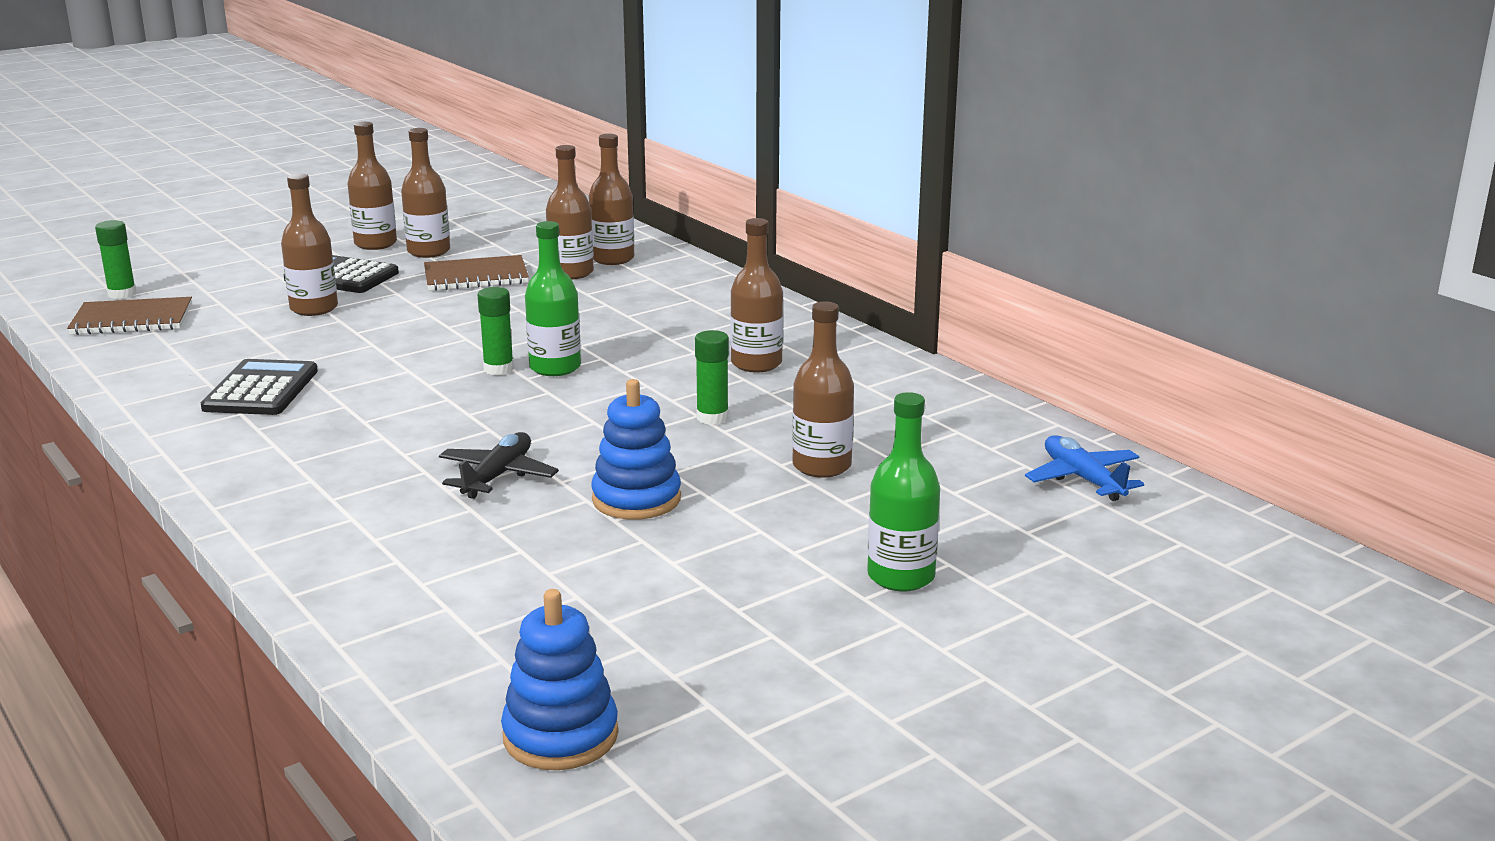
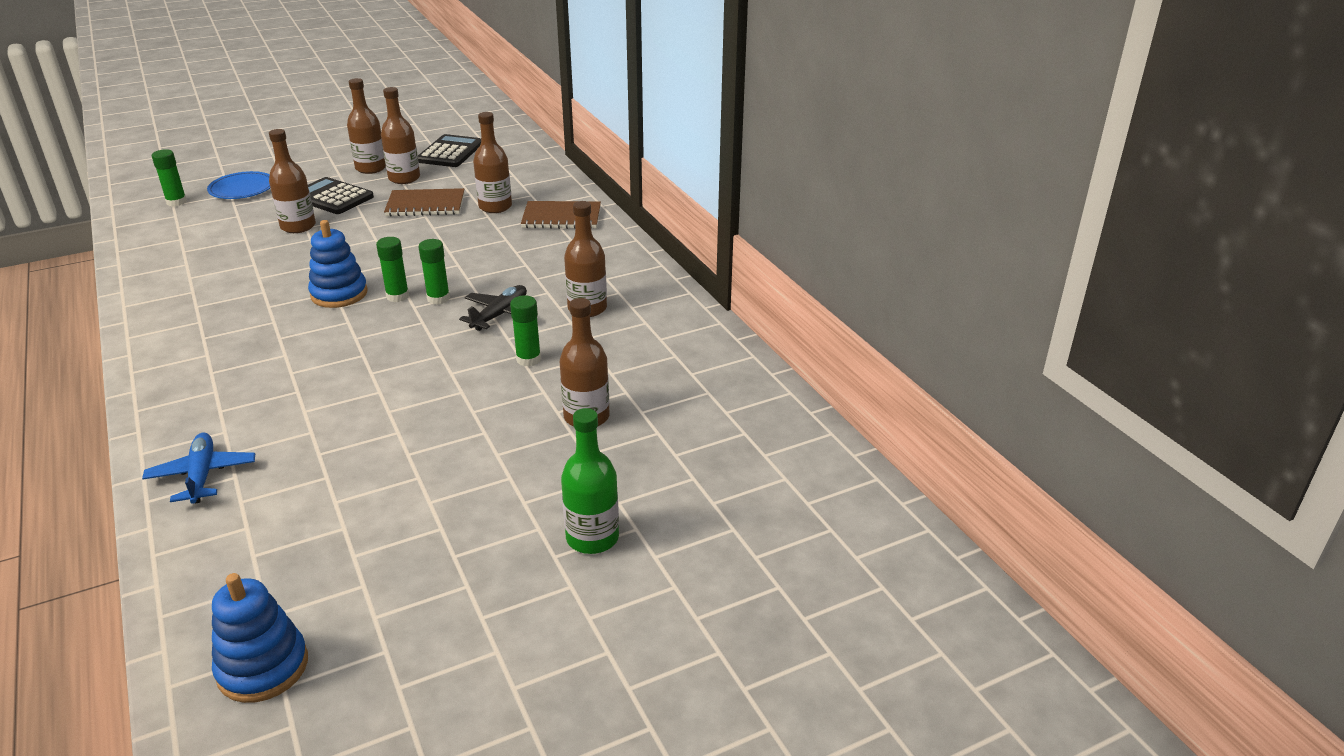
camera: 10 degrees right, 10 degrees up
brown notebook [67,297,192,335] -> brown notebook moved to [521,201,601,229]
black calculator [201,359,318,415] -> black calculator moved to [418,134,481,167]
black plane [439,432,559,499] -> black plane moved to [459,285,527,331]
green bottle [525,221,581,376] -> green glue stick [419,239,450,305]
brown bottle [589,134,634,265] -> none
blue stacking toy [591,379,681,520] -> blue stacking toy moved to [308,220,368,308]
blue plane [1025,435,1144,501] -> blue plane moved to [142,433,255,504]
none -> blue plate [207,171,270,199]

